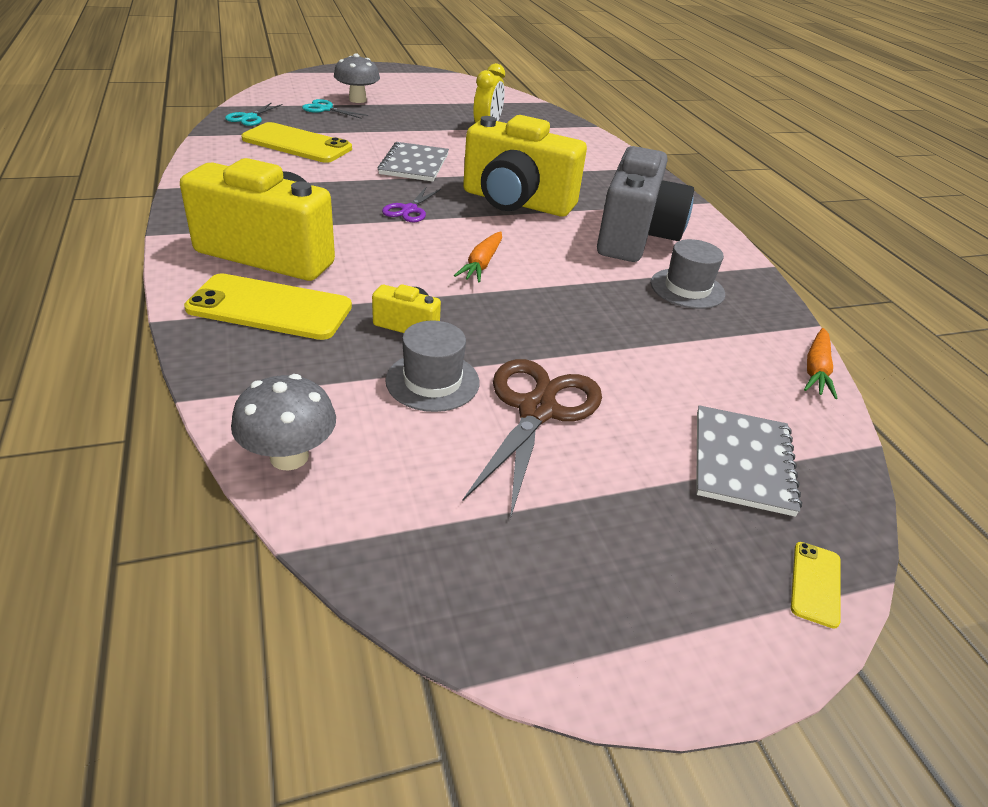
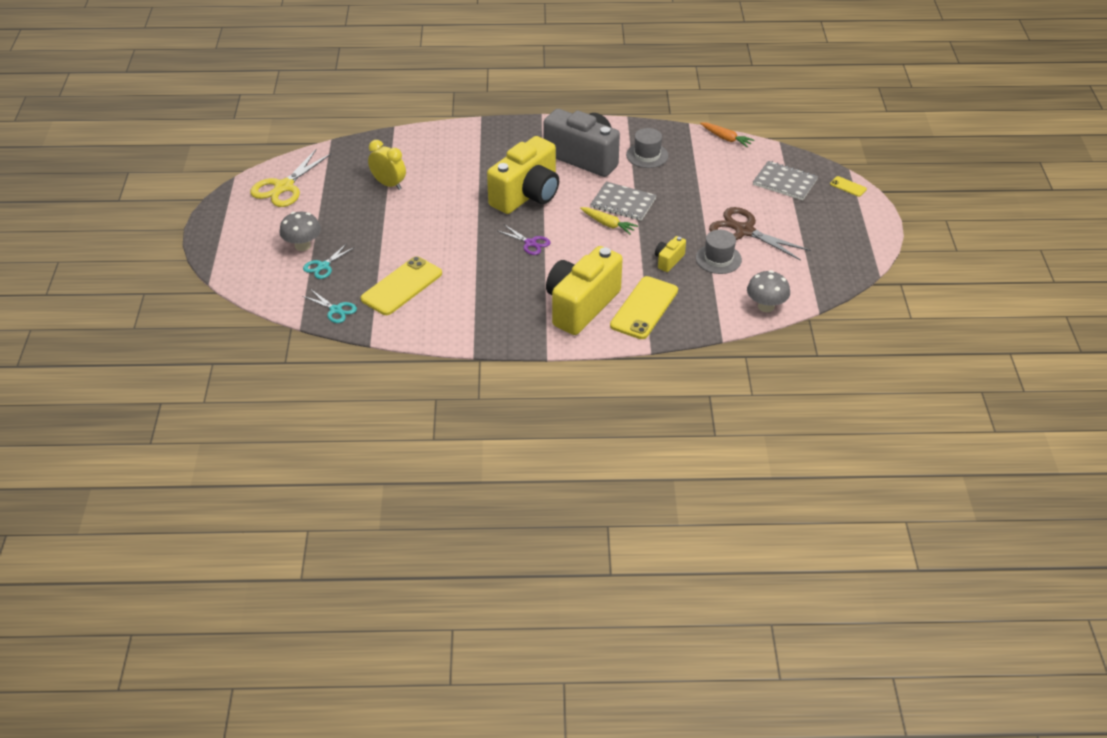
camera: 70 degrees left, 5 degrees up
grey notebook [378,142,449,182] -> grey notebook moved to [591,181,657,221]
orange carrot [454,231,502,282] -> yellow carrot [580,207,638,234]
none -> yellow scissors [250,149,332,207]

